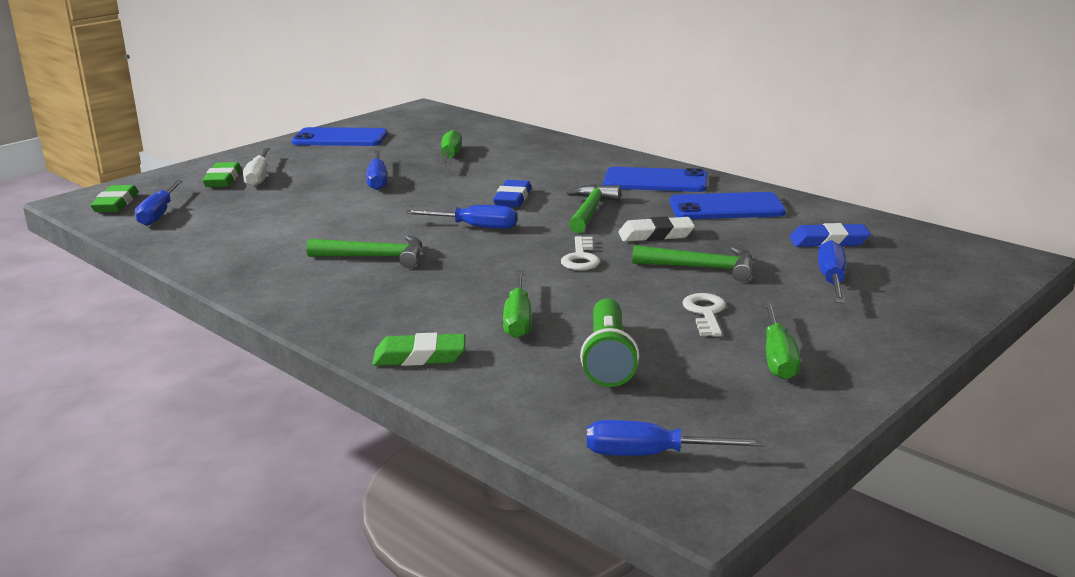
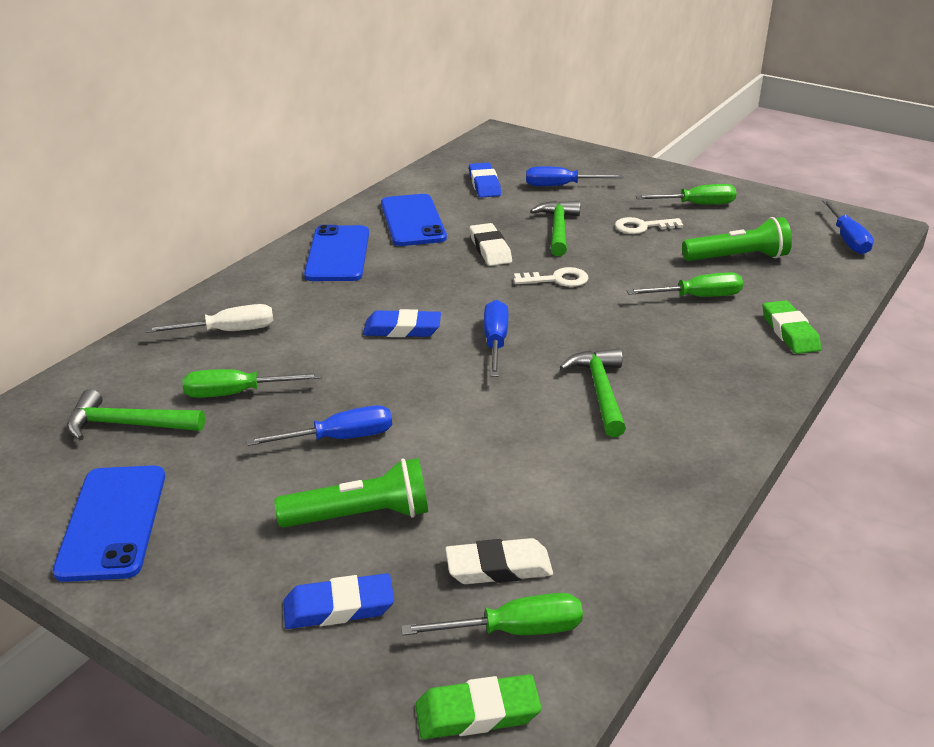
camera: 100 degrees left, 10 degrees up
blue screwdriver [135,180,183,226] -> green screwdriver [401,593,583,636]
green eraser [202,162,242,187] -> blue eraser [283,573,394,629]
white screwdriver [243,148,270,187] -> white screwdriver moved to [145,304,273,333]
green hammer [566,184,621,233] -> green hammer moved to [67,389,205,440]
none -> green flashlight [274,458,428,528]
none -> white eraser [445,538,553,584]

